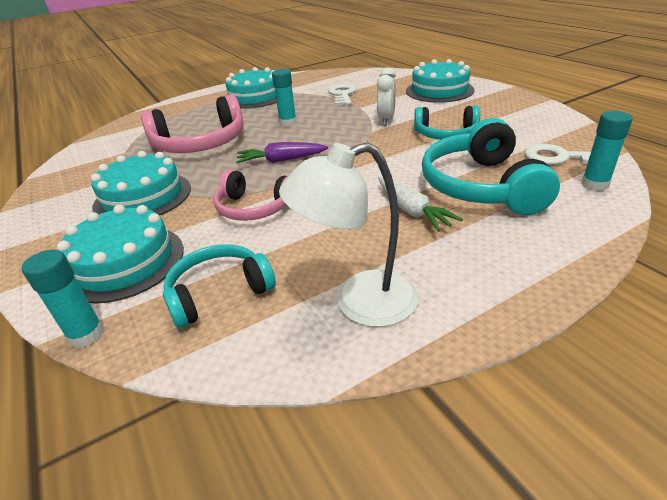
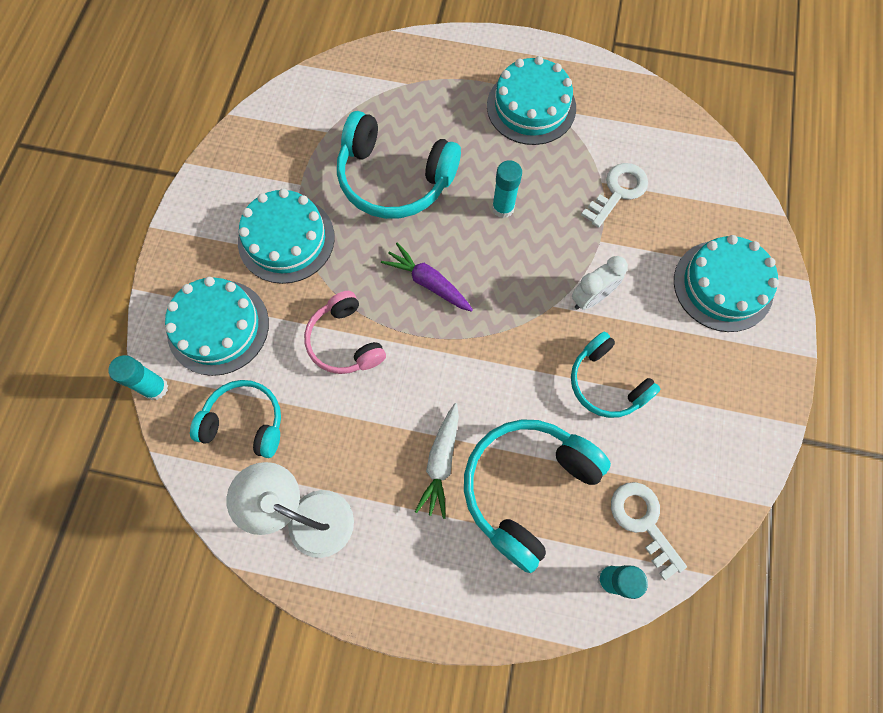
camera: 40 degrees right, 35 degrees up
pink headphones [141,94,243,153] -> turquoise headphones [337,111,461,219]

